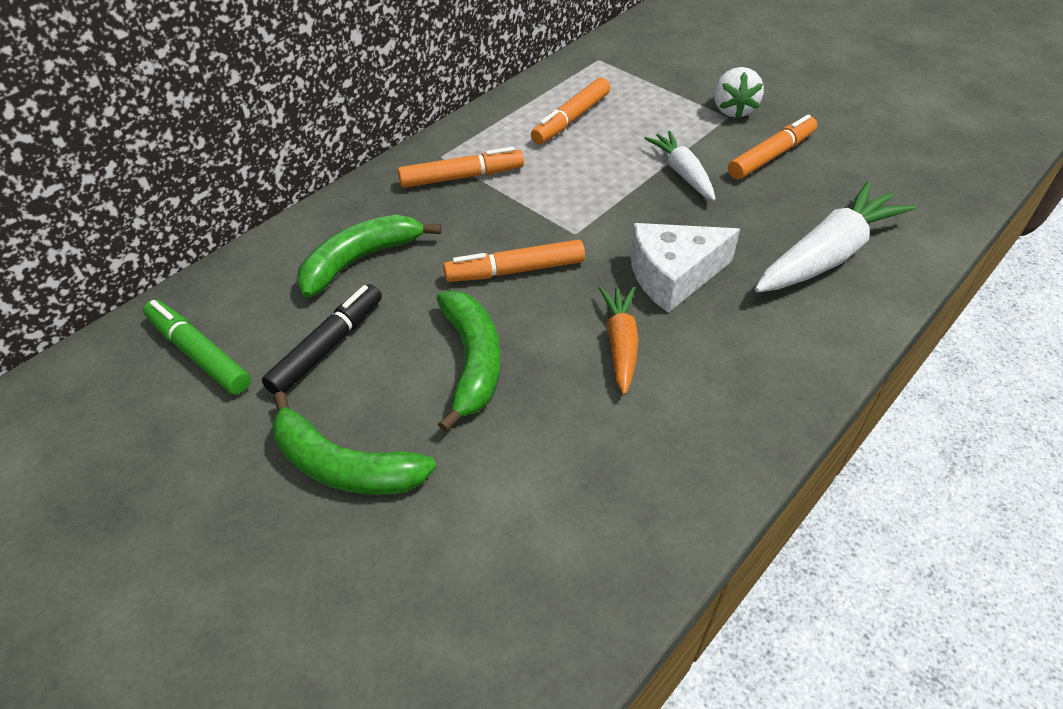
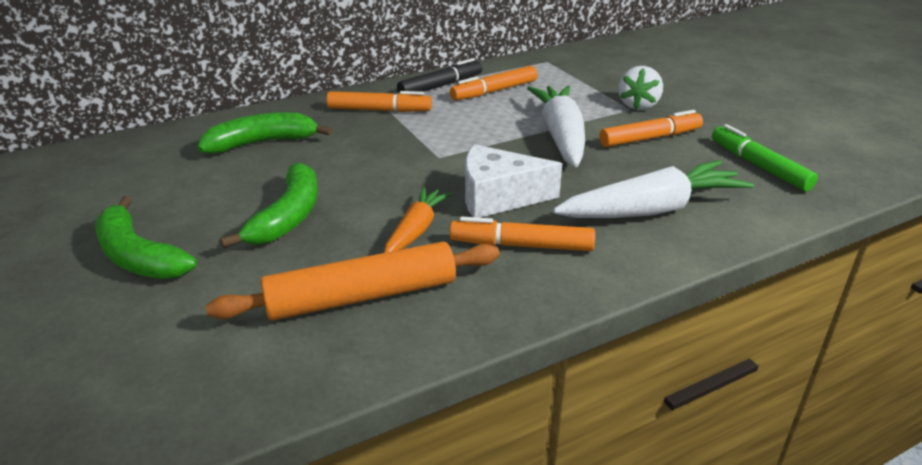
camera: 20 degrees right, 15 degrees down
green marker [143,300,251,395] -> green marker moved to [712,124,818,192]
black marker [262,284,382,395] -> black marker moved to [397,58,482,93]
orange marker [443,239,585,282] -> orange marker moved to [450,217,595,251]
white carrot [644,131,716,201] -> white carrot [527,85,585,167], size x1.71
none -> orange rolling pin [206,242,500,320]

